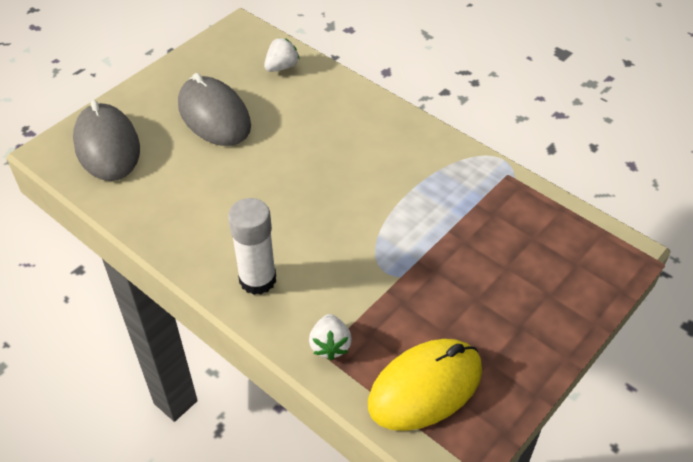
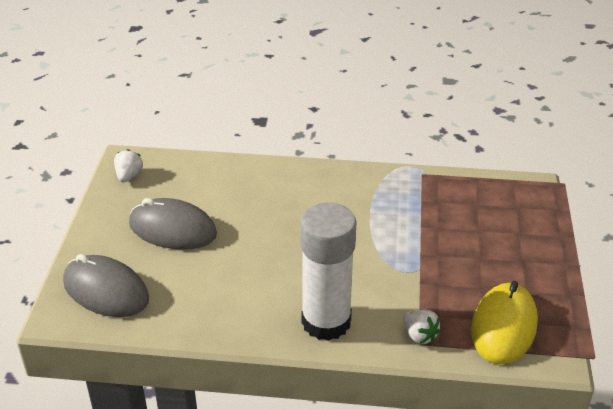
camera: 35 degrees left, 10 degrees down
white glue stick [228,198,276,295] -> white glue stick [300,202,356,341], size x1.52
white strawberry [264,38,299,72] -> white strawberry moved to [114,149,143,182]

